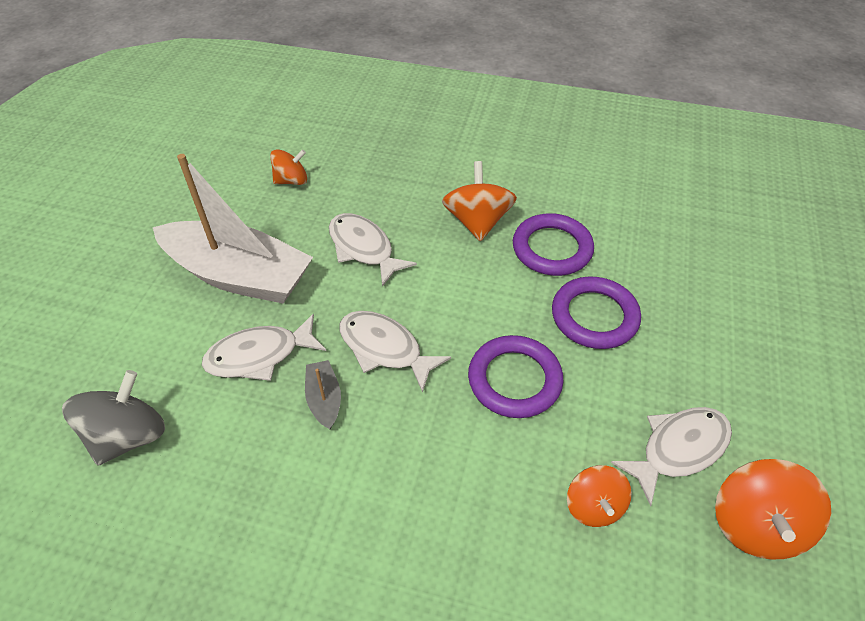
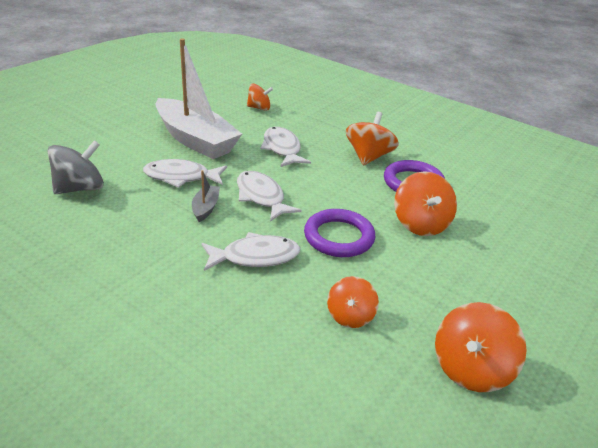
camera: 20 degrees right, 15 degrees down
purple ring [552,277,641,349] -> orange spinning top [394,171,457,236]
white fish [611,407,732,507] -> white fish moved to [201,232,300,271]

